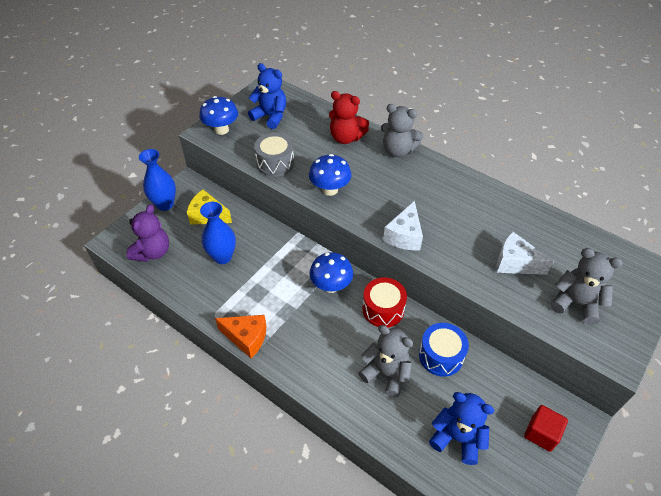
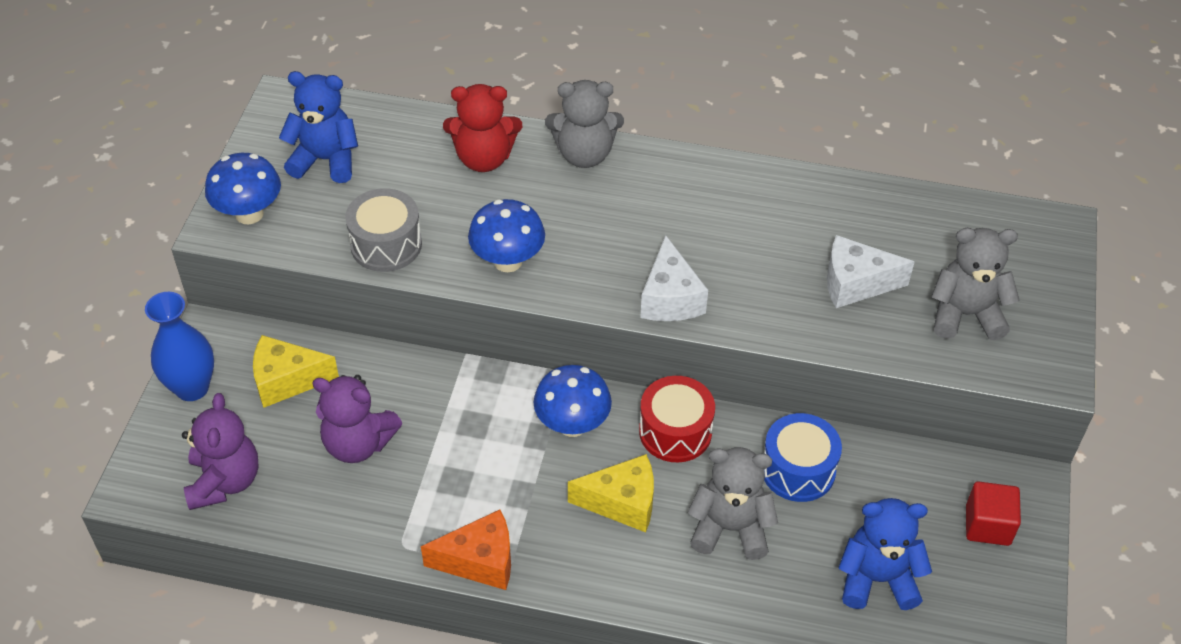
camera: 25 degrees left, 0 degrees up
blue vase [200,202,236,264] -> purple teddy bear [312,375,403,463]
none -> yellow cheese [568,454,654,532]

